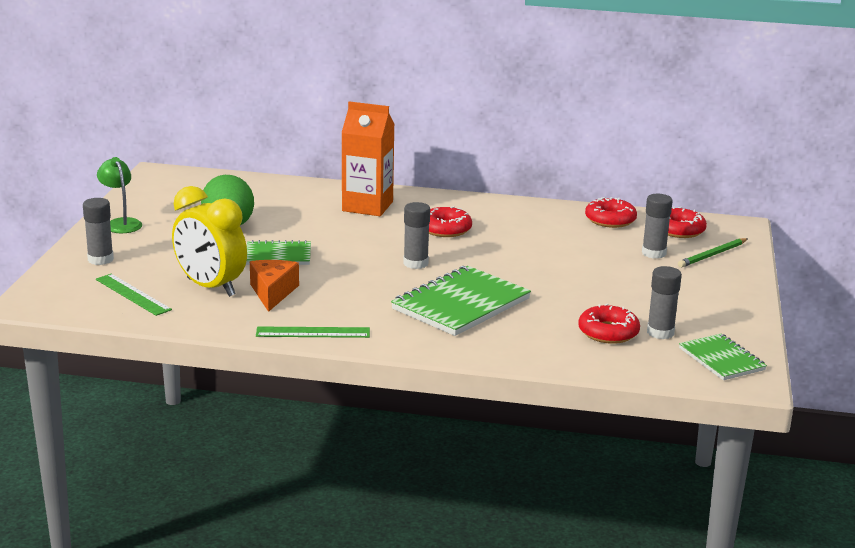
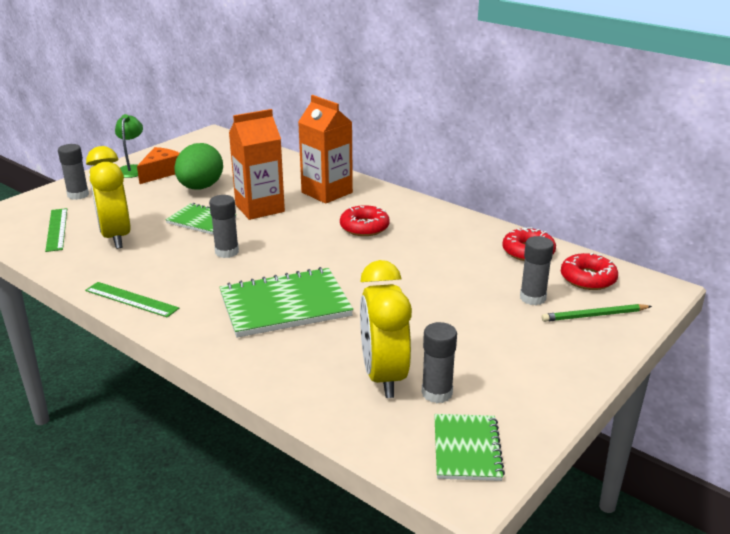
camera: 30 degrees right, 5 degrees up
orange cheese [250,260,299,312] -> orange cheese moved to [137,147,180,184]
grey glue stick [403,202,430,269] -> grey glue stick moved to [209,195,239,258]
red donut [578,304,640,344] -> yellow clock [360,260,412,398]
none -> orange carton [229,109,285,220]

